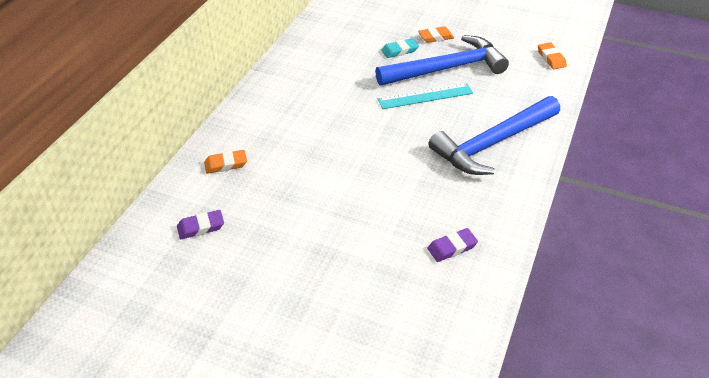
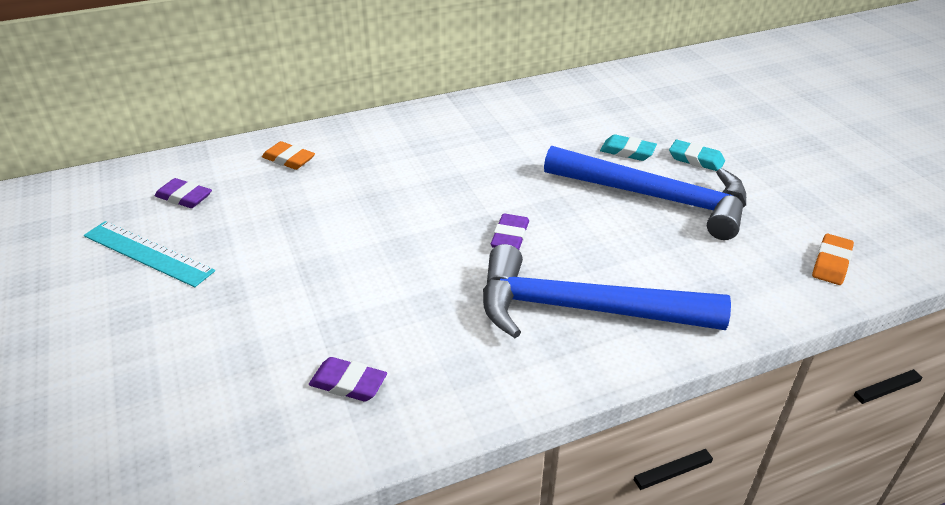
camera: 45 degrees right, 5 degrees down
turquoise ruler [378,83,473,109] -> turquoise ruler moved to [84,221,215,287]
orange eraser [418,26,454,43] -> turquoise eraser [669,140,725,171]
none -> purple eraser [491,214,529,250]

